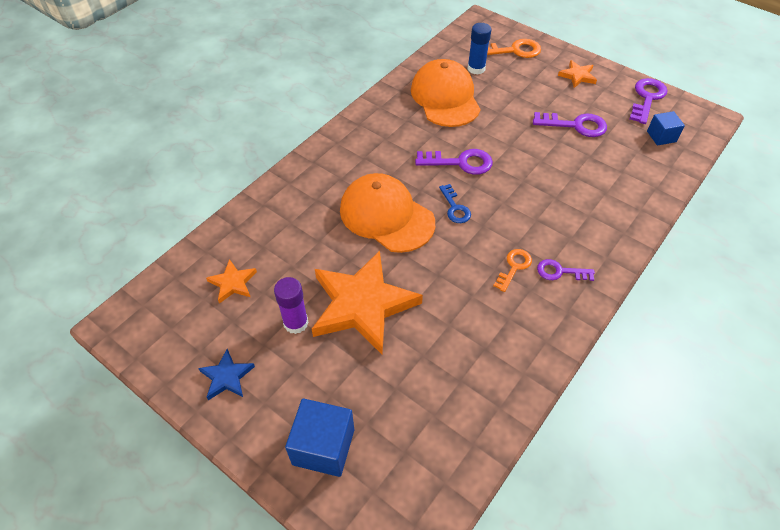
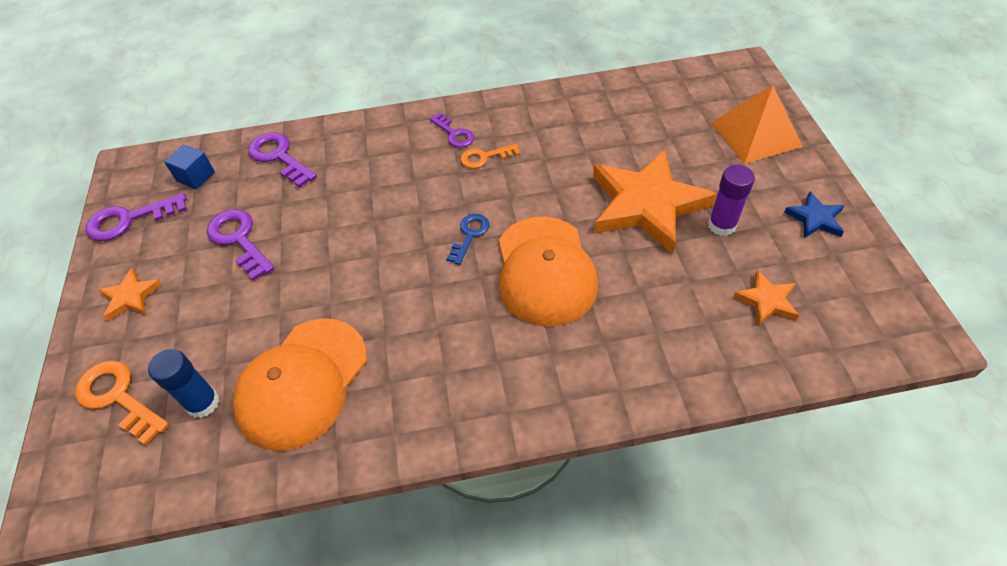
camera: 135 degrees left, 0 degrees up
blue cube [285,399,354,477] -> orange pyramid [711,85,803,164]
purple key [415,149,493,175] -> purple key moved to [248,132,317,188]

